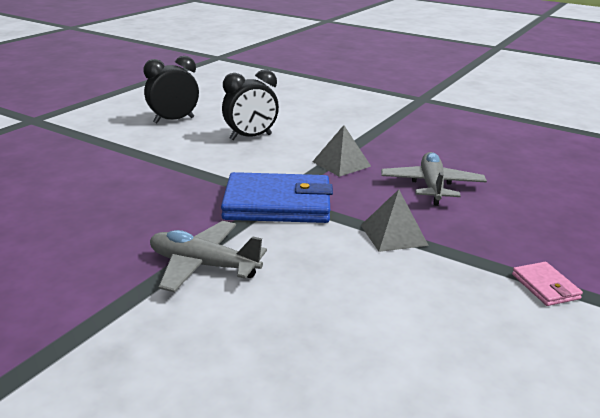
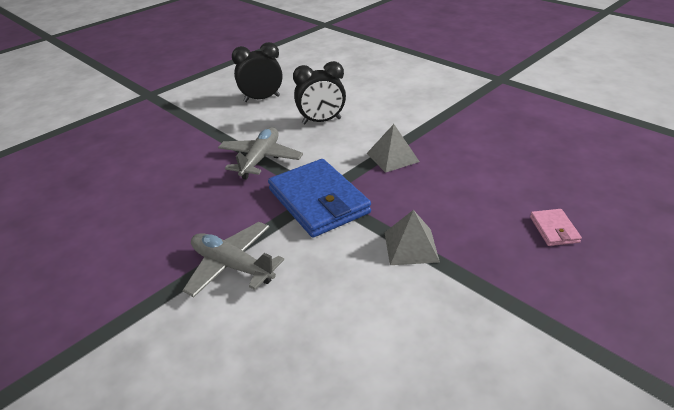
camera: 15 degrees right, 10 degrees up
blue wallet [221,172,333,223] -> blue wallet turned 45 degrees clockwise [268,159,371,237]
grey plane [381,152,487,206] -> grey plane moved to [218,127,303,180]
pink wallet [512,262,583,306] -> pink wallet moved to [530,209,582,246]

